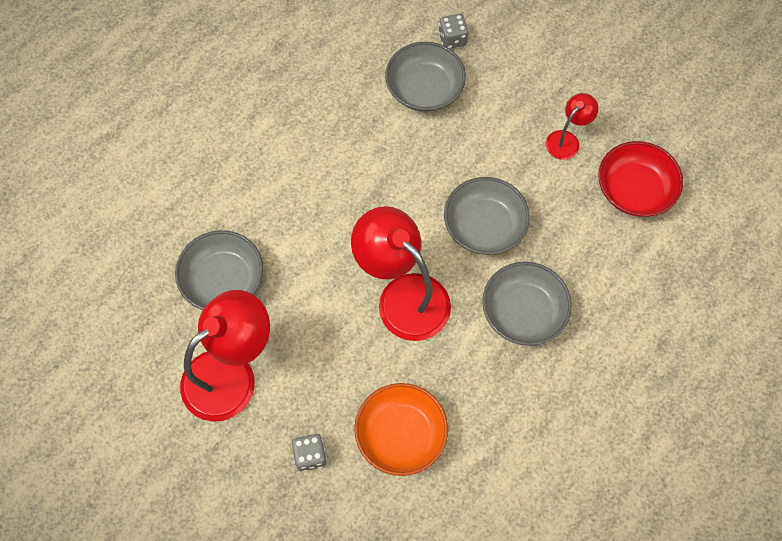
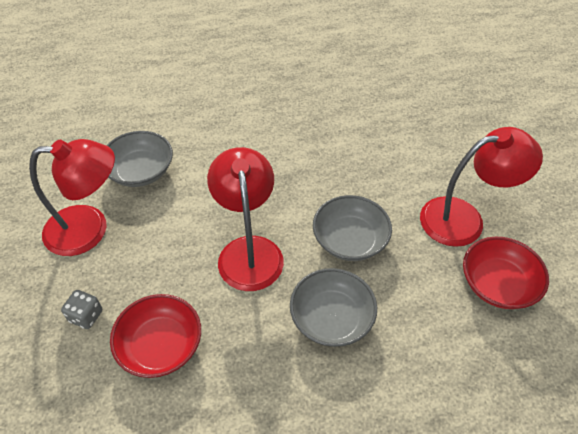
camera: 35 degrees right, 15 degrees down
orange bowl [354,383,448,476] -> red bowl [110,294,201,378]
grey bowl [385,42,466,112] -> none
grey dice [438,14,469,49] -> none
red lamp [546,93,598,160] -> red lamp [420,127,543,247], size x1.99

